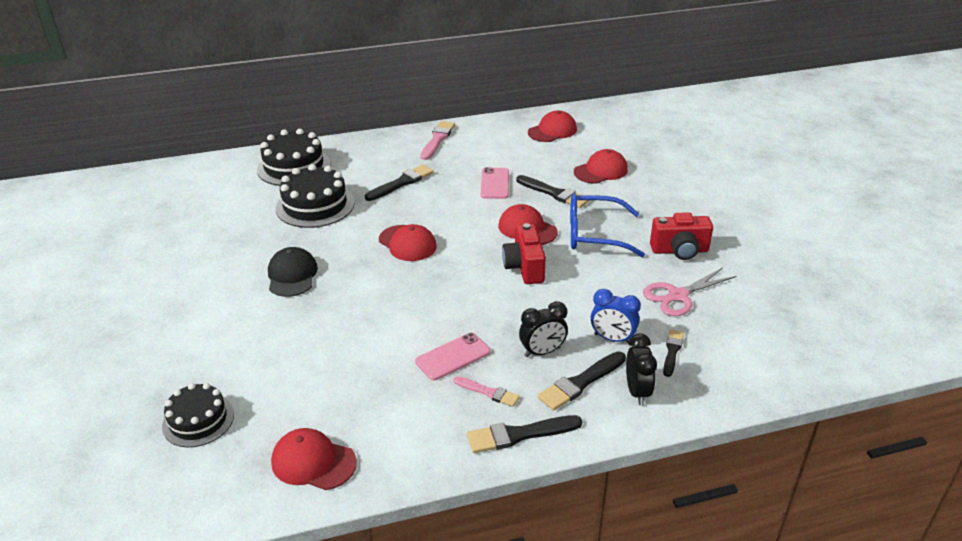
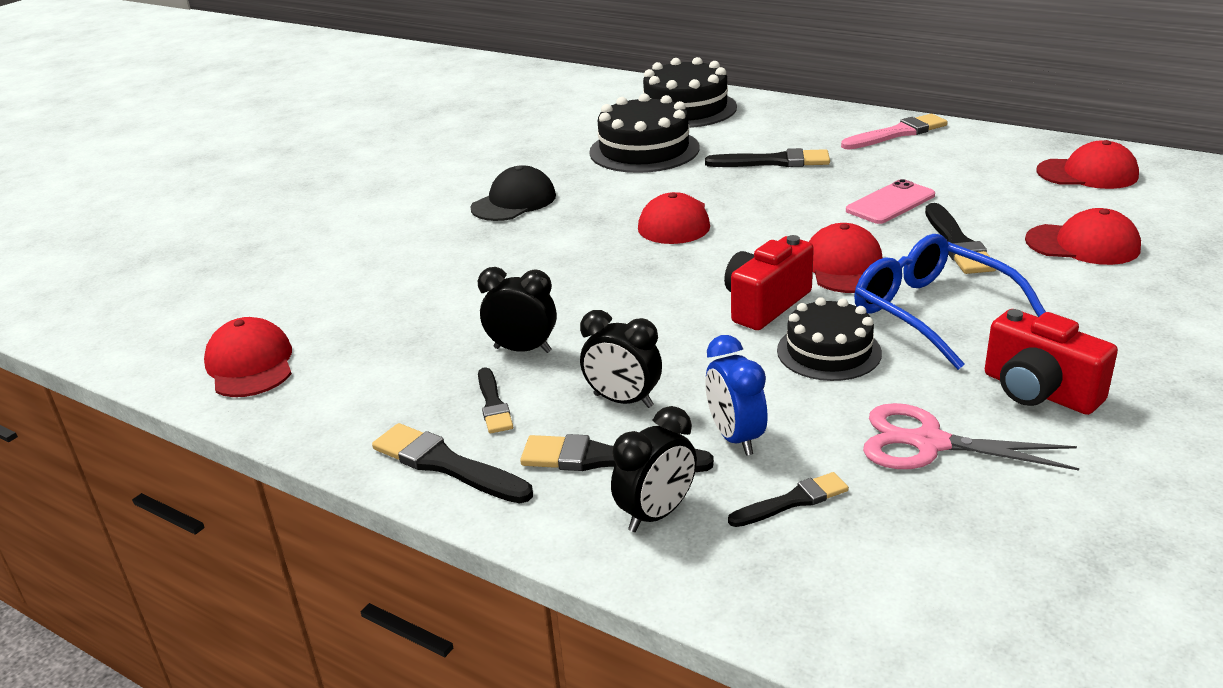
camera: 50 degrees right, 5 degrees down
black cake [162,383,234,447] -> black cake moved to [777,297,882,381]
pink phone [415,333,491,381] -> black clock [478,267,557,353]
pink brush [454,376,520,407] -> black brush [478,367,513,433]

